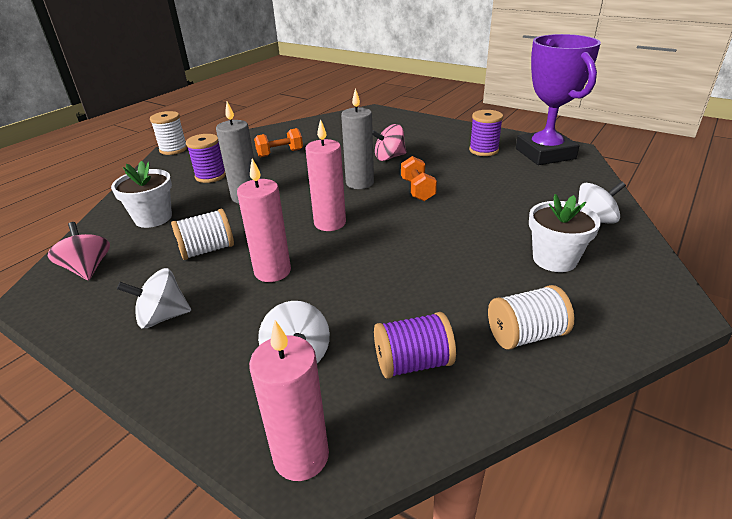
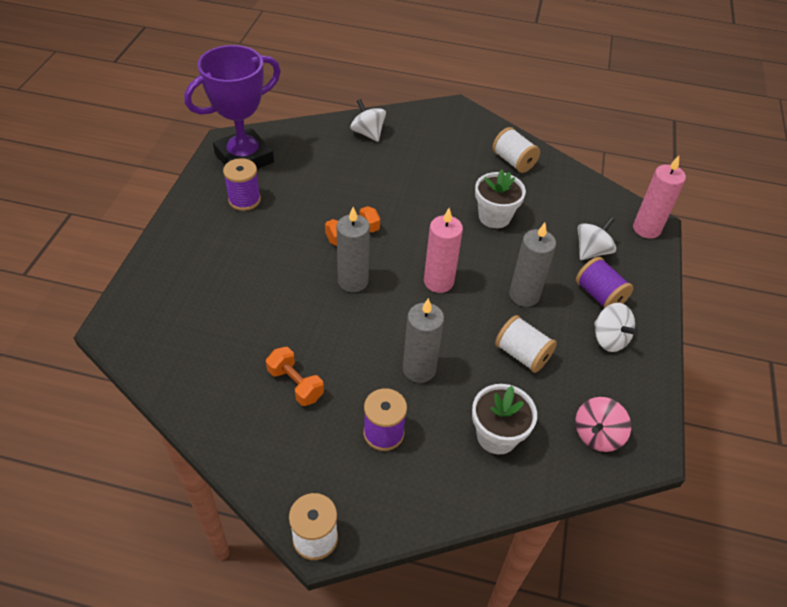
camera: 115 degrees left, 15 degrees up
pink candle [237,159,291,282] -> grey candle [509,223,556,307]
pink spinning top [372,124,406,161] -> none
purple spool [374,312,456,379] -> purple spool moved to [576,257,633,308]
white flower pot [529,194,601,272] -> white flower pot moved to [475,169,526,228]

